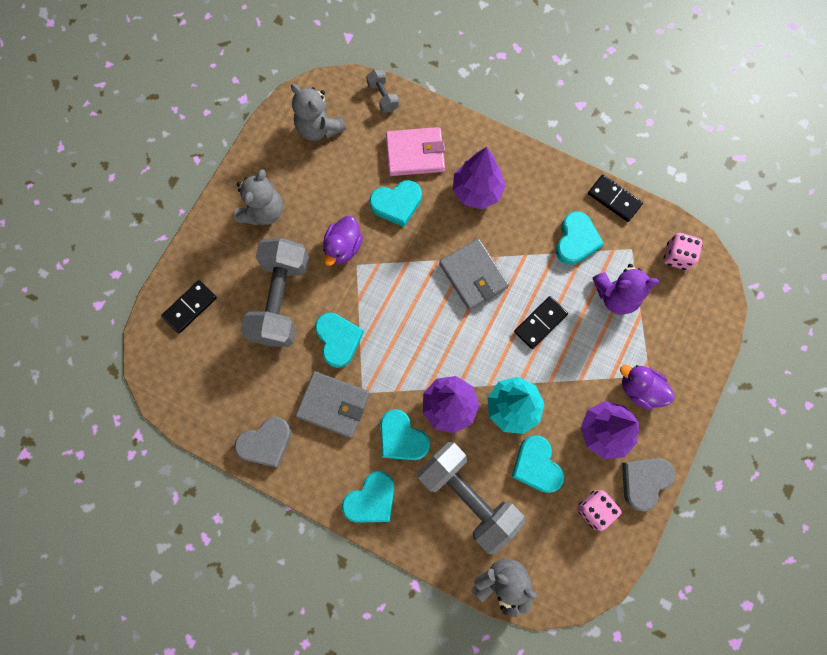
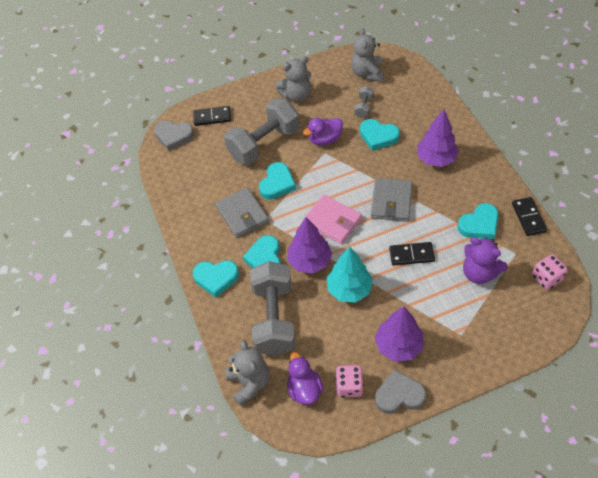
camera: 45 degrees right, 20 degrees down
grey heart [234,417,291,468] -> grey heart moved to [154,120,194,151]
grey dumbbell [366,69,399,113] -> grey dumbbell moved to [354,86,374,118]
pink wallet [386,127,445,176] -> pink wallet moved to [303,195,362,244]
turquoise heart [512,435,564,493] -> none
purple duck [620,365,674,410] -> purple duck moved to [287,352,323,405]

